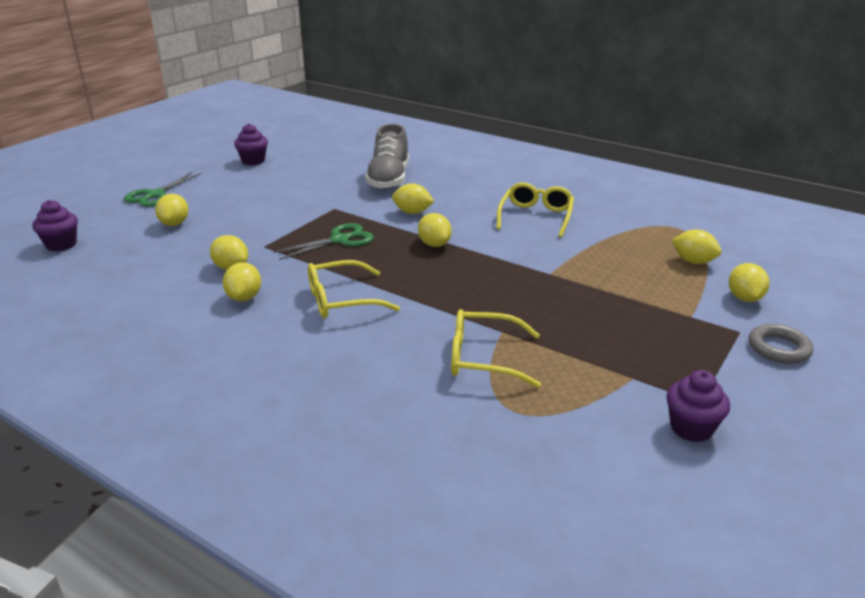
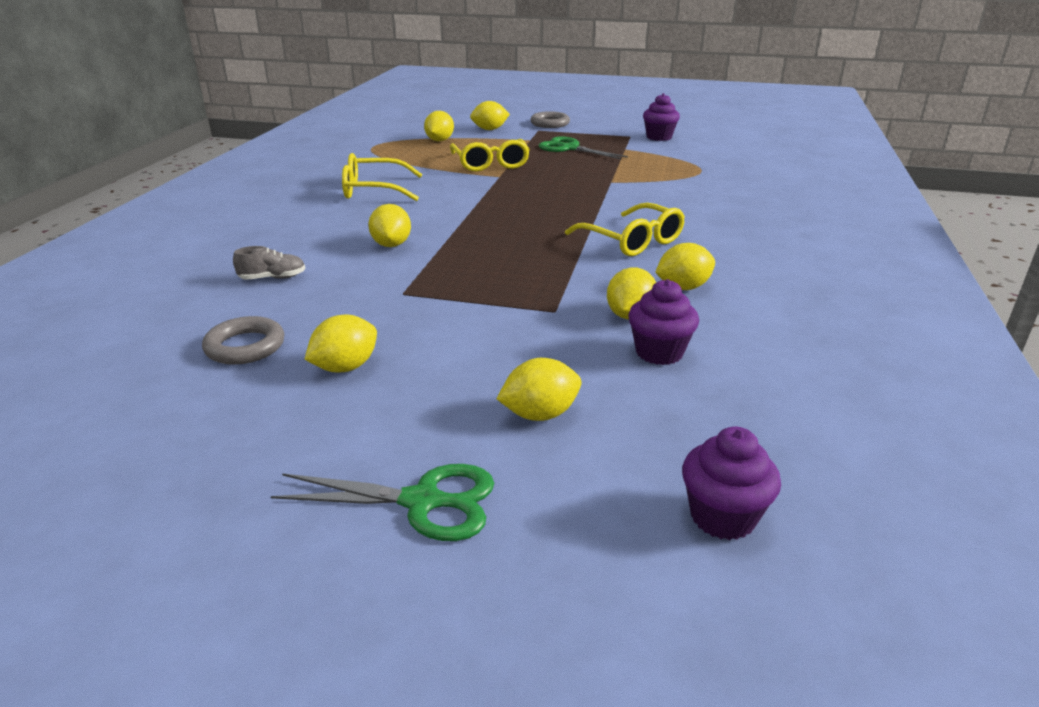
camera: 110 degrees left, 0 degrees up
purple cupcake [234,124,268,165] -> purple cupcake moved to [628,279,699,365]
green scissors [273,223,374,260] -> green scissors moved to [538,136,628,159]
grey shoe [365,124,409,190] -> grey shoe [233,246,306,280], size x0.44
yellow lemon [418,213,452,247] -> yellow lemon moved to [305,315,377,372]
yellow glasses [451,309,541,388] -> yellow glasses moved to [450,139,530,171]
none -> grey ring [202,316,284,365]

